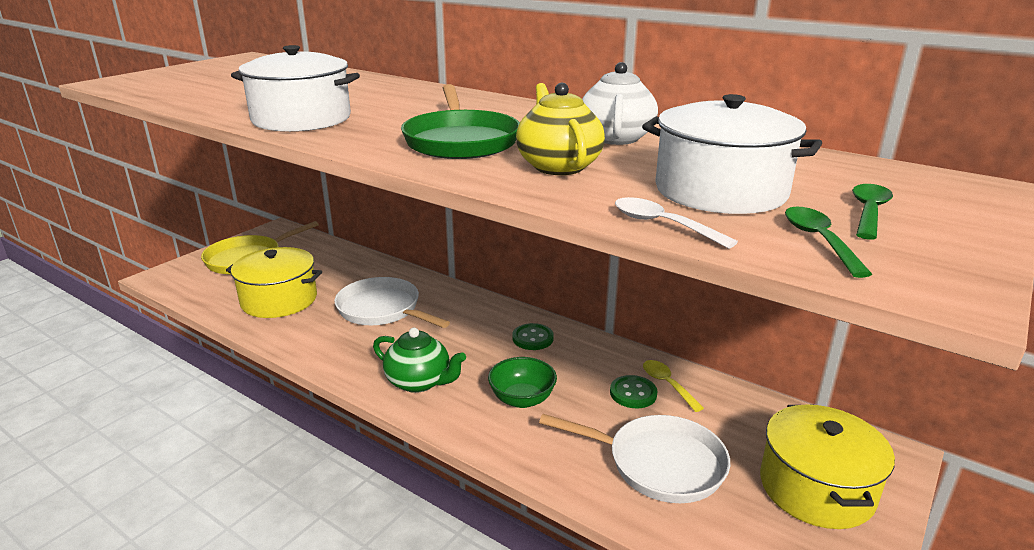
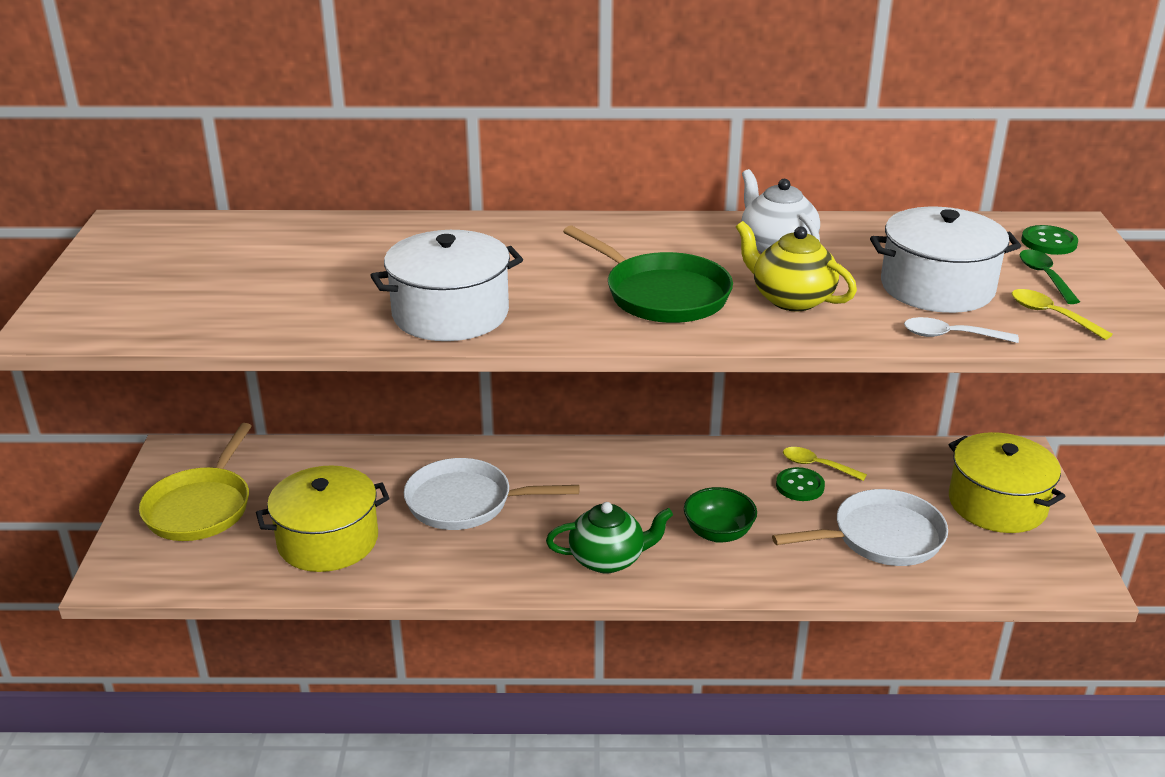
camera: 35 degrees left, 5 degrees up
green button [512,323,554,350] -> green button moved to [1021,225,1078,255]
green spoon [785,207,872,278] -> yellow spoon [1012,289,1113,340]

